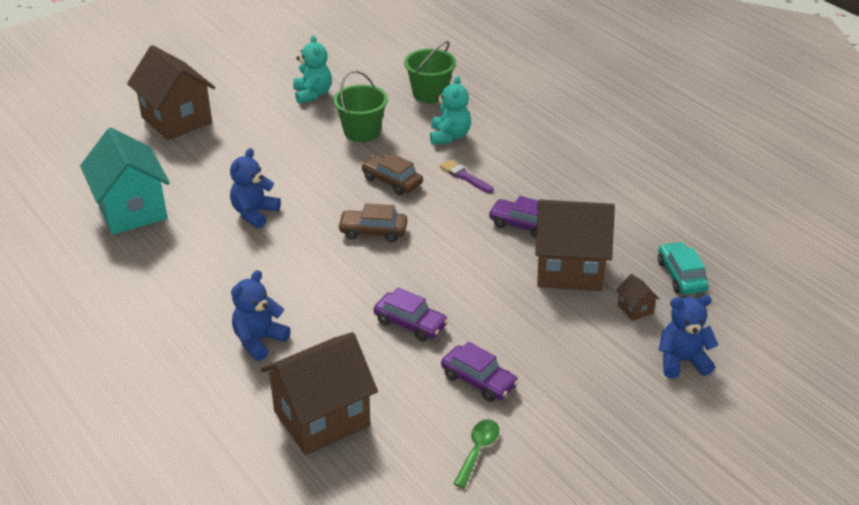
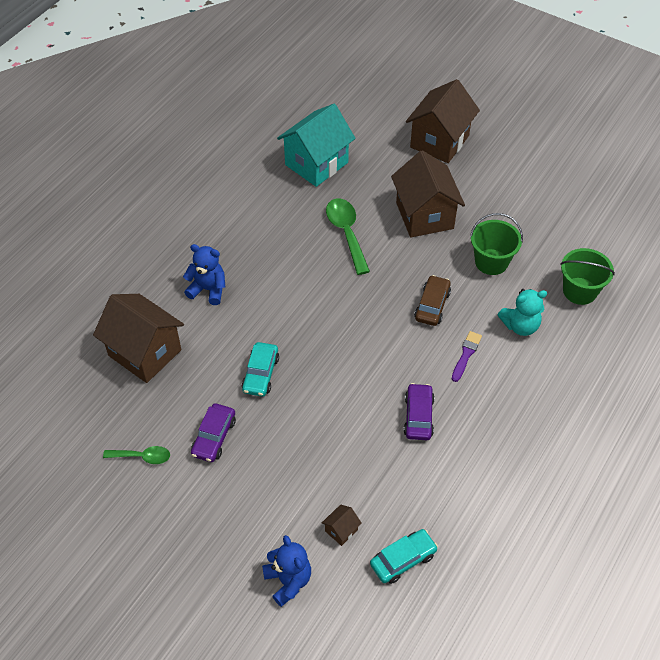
camera: 70 degrees right, 15 degrees up
blue teddy bear [230,148,281,228] -> green spoon [326,198,370,275]
turquoise teddy bear [293,35,332,104] -> none
brown car [338,203,407,242] -> none
purple car [374,287,449,342] -> turquoise car [242,342,279,397]
brown house [535,200,615,291] -> brown house moved to [391,150,465,238]

